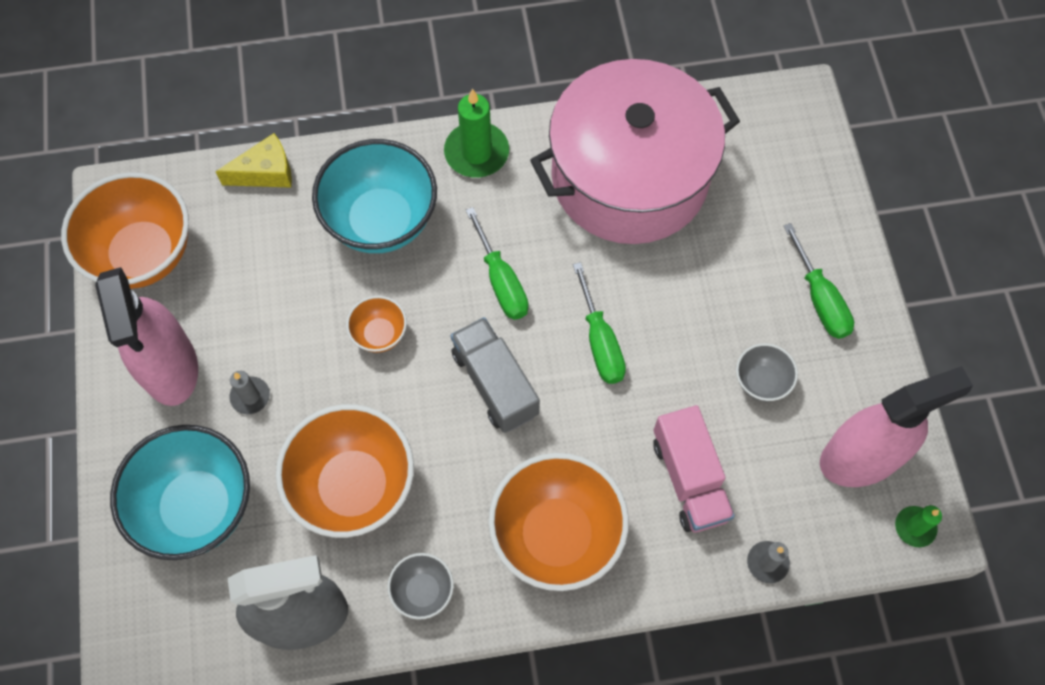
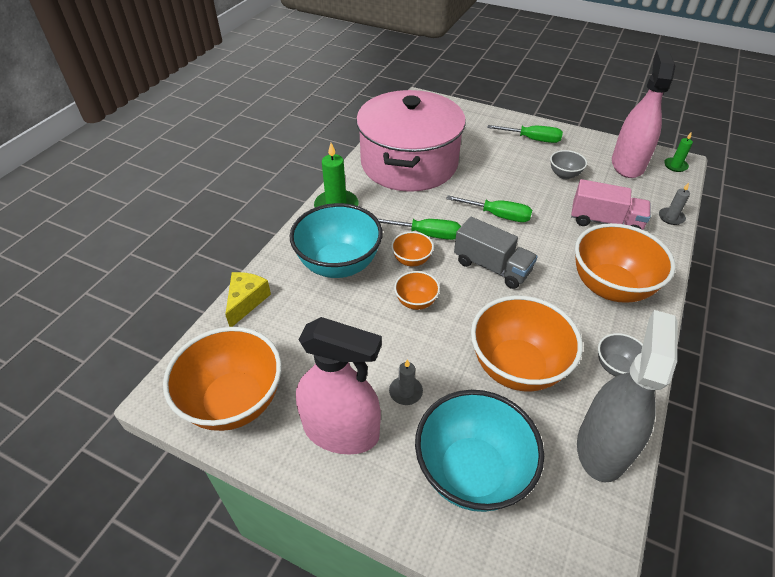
camera: 55 degrees left, 20 degrees down
grey truck [451,317,540,433] -> grey truck turned 150 degrees counterclockwise [454,217,538,289]
none -> orange bowl [391,231,434,267]

